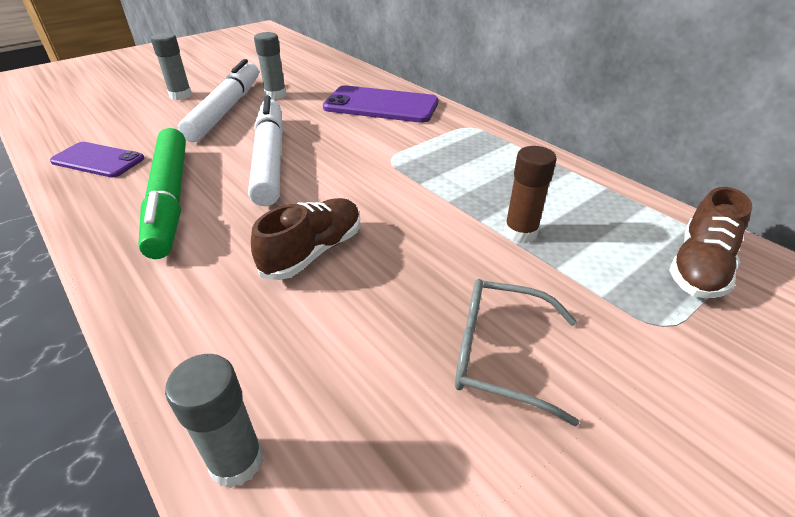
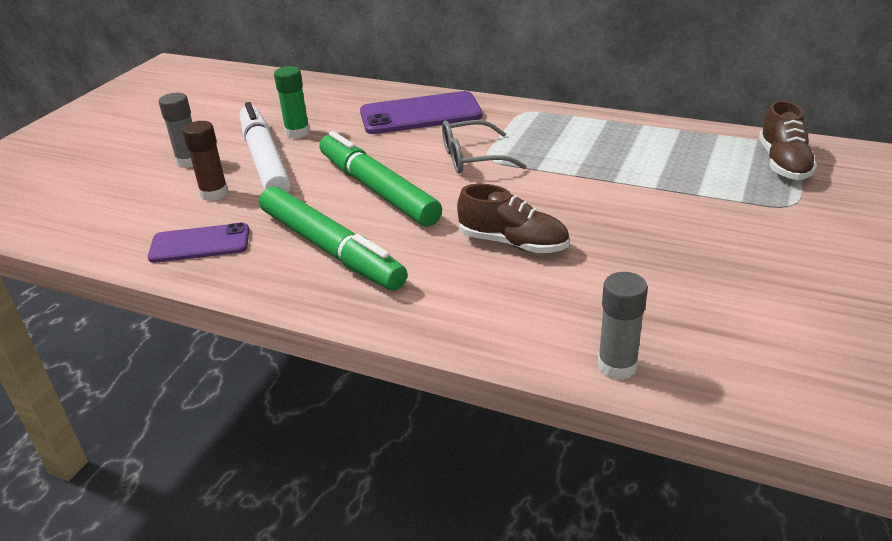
camera: 25 degrees left, 5 degrees down
white marker [248,96,283,206] -> green marker [319,131,442,227]
brown shoe [251,198,360,280] -> brown shoe turned 105 degrees clockwise [457,184,569,253]
grey glue stick [254,32,287,99] -> green glue stick [274,66,310,139]
grey glasses [455,279,579,426] -> grey glasses moved to [442,120,527,174]
brown glue stick [504,146,557,243] -> brown glue stick moved to [182,121,229,201]

